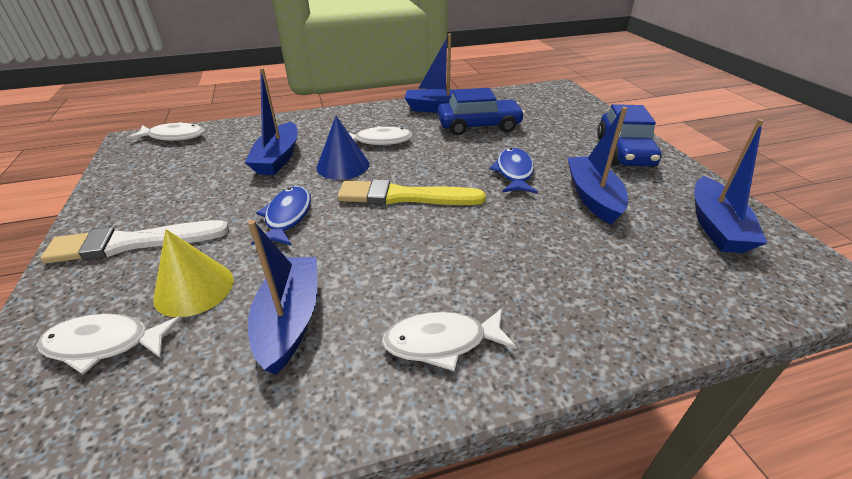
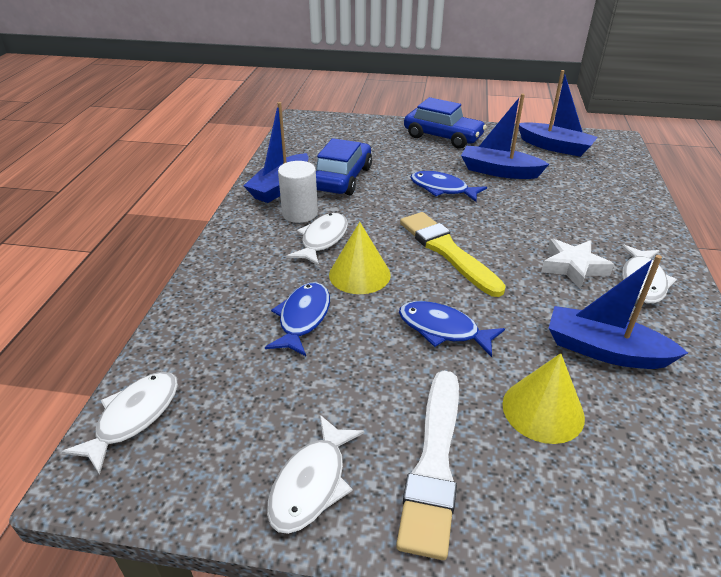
camera: 65 degrees left, 0 degrees up
white fish [37,314,182,374] -> white fish moved to [267,415,365,534]
blue boat [244,68,298,175] -> blue fish [265,282,330,356]
blue cone [317,116,369,180] -> yellow cone [329,222,391,294]
yellow brush [337,179,486,205] -> yellow brush turned 120 degrees clockwise [400,212,506,297]
none -> white cylinder [278,161,318,223]
none -> white star [541,239,614,289]

